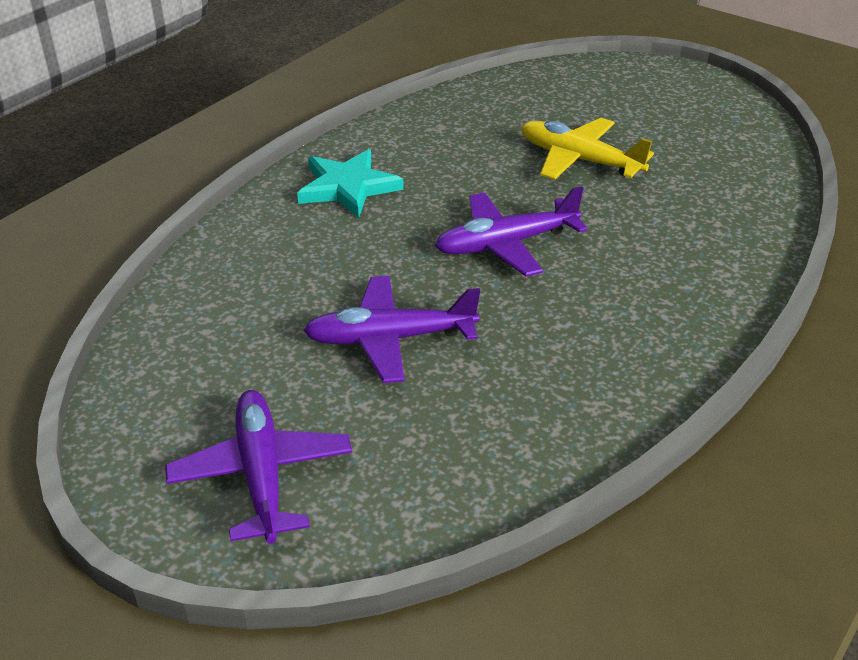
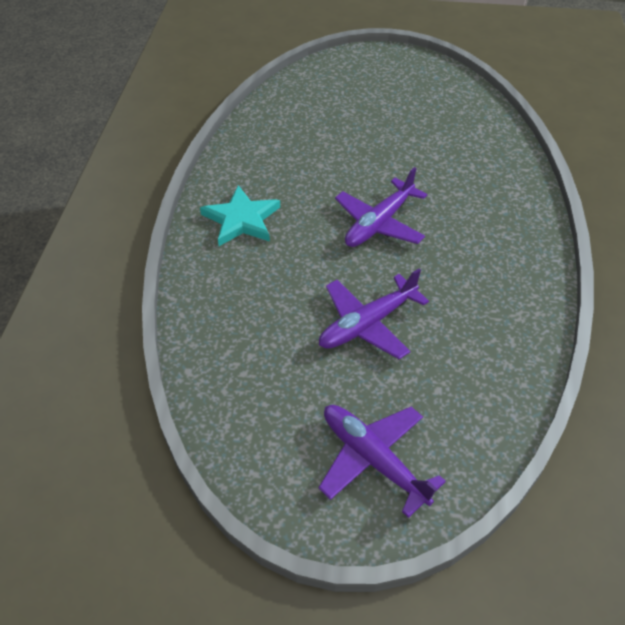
camera: 30 degrees left, 10 degrees up
yellow plane [521,118,654,180] -> none

